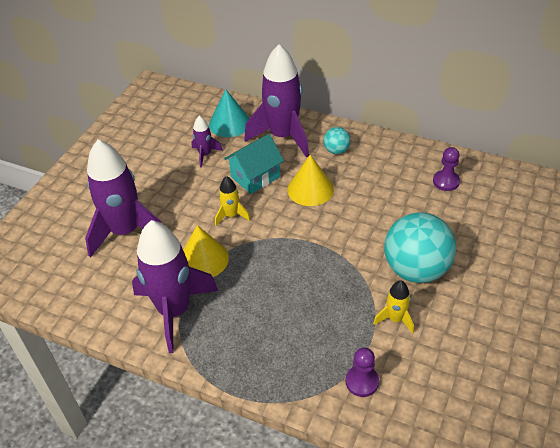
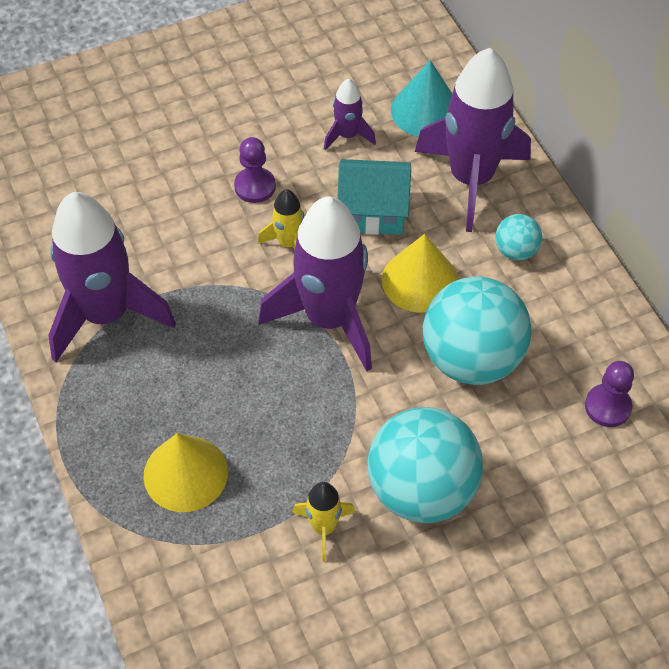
camera: 40 degrees right, 10 degrees up
purple rocket [85,140,162,258] -> purple rocket moved to [258,196,372,371]
yellow cone [183,225,229,277] -> yellow cone moved to [144,433,228,512]
purple pawn [346,348,379,397] -> purple pawn moved to [234,137,276,203]
none -> turquoise ball [422,277,531,385]

